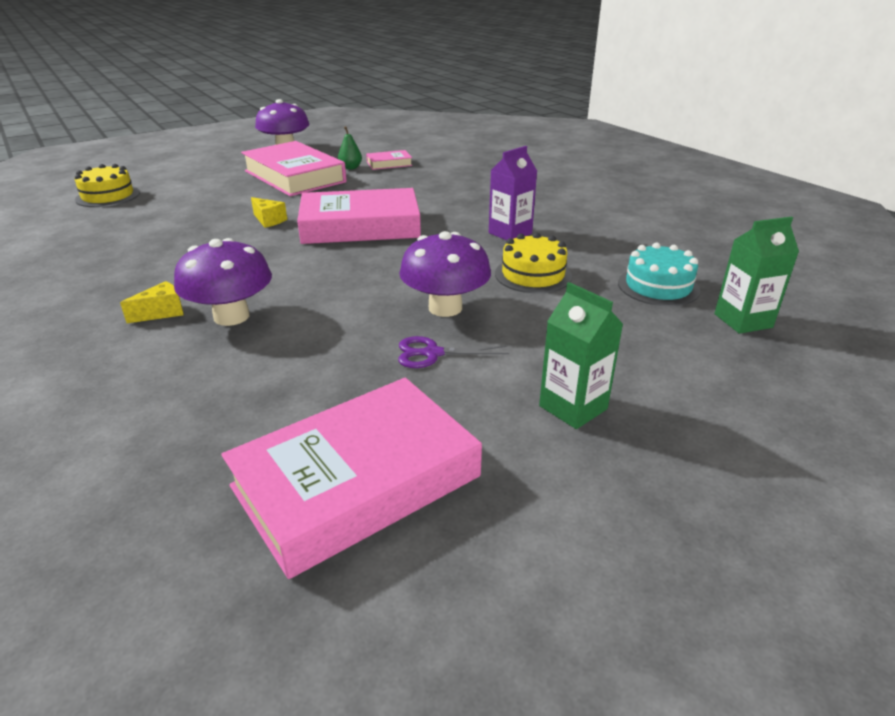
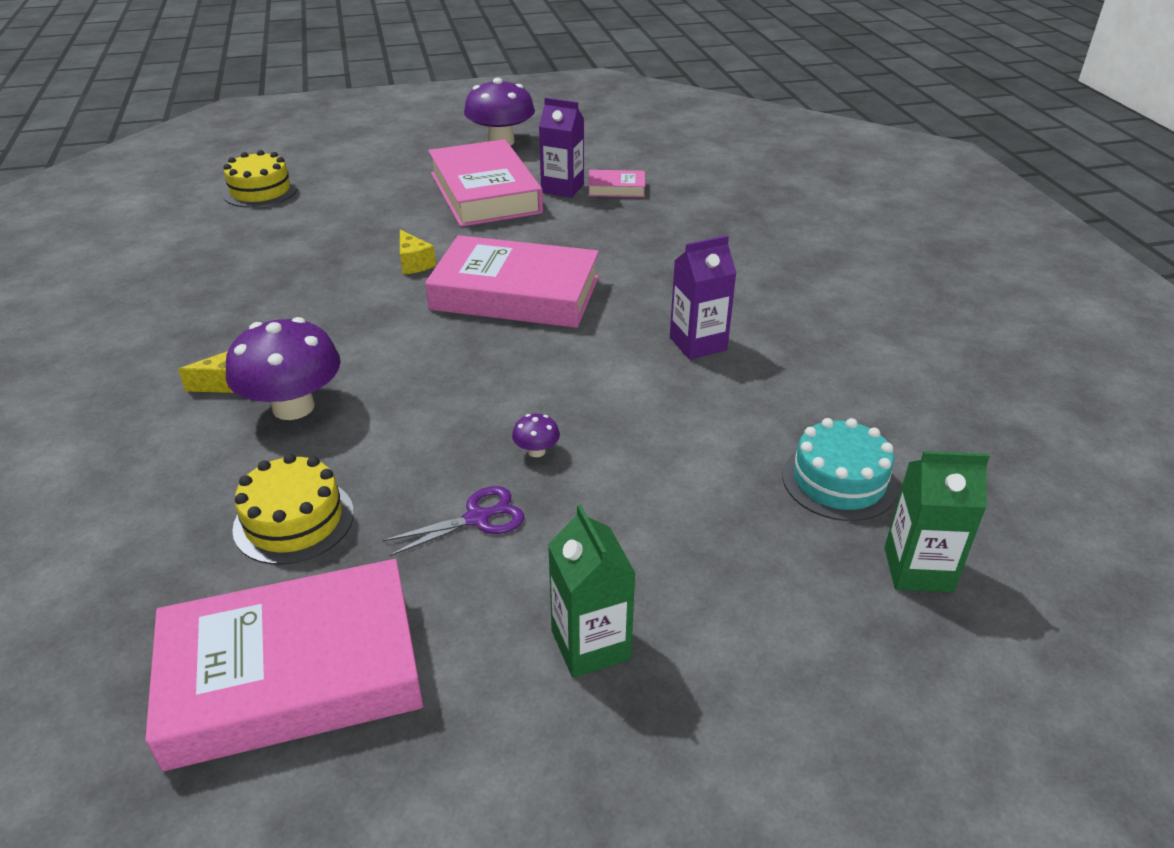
camera: 20 degrees right, 5 degrees up
green pear [338,126,362,170] -> purple carton [539,98,584,198]
purple scissors [398,336,509,368] -> purple scissors turned 135 degrees clockwise [383,486,524,556]
purple mushroom [399,231,491,317] -> purple mushroom [512,414,560,457], size x0.41
yellow cake [495,233,572,294] -> yellow cake moved to [232,453,354,565]

